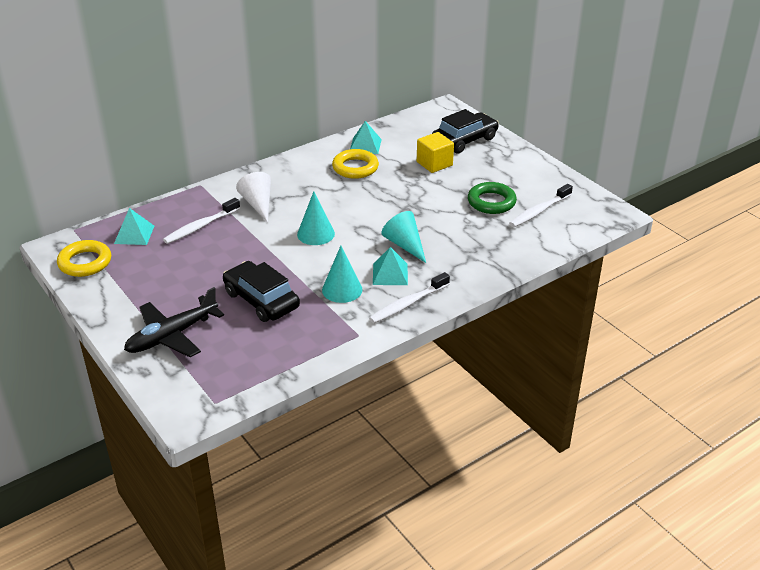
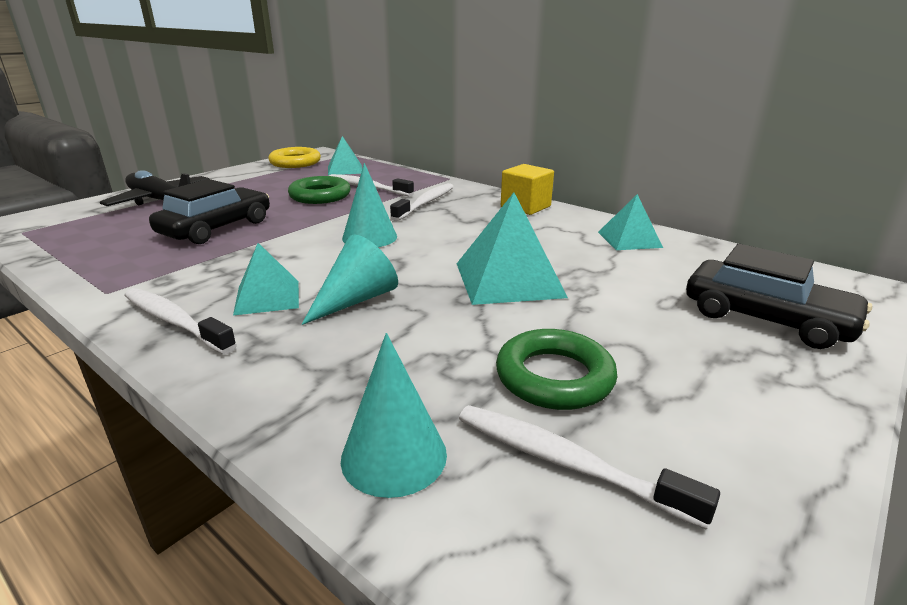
camera: 75 degrees right, 10 degrees down
white cone [236,172,271,222] -> white toothbrush [390,183,454,221]
turquoise cone [322,246,362,303] -> turquoise cone moved to [341,333,447,498]
yellow ring [332,149,379,179] -> none
yellow cube [417,132,454,173] -> yellow cube moved to [501,164,554,215]
none -> green ring [288,176,351,204]
none -> turquoise pyramid [457,193,568,305]

